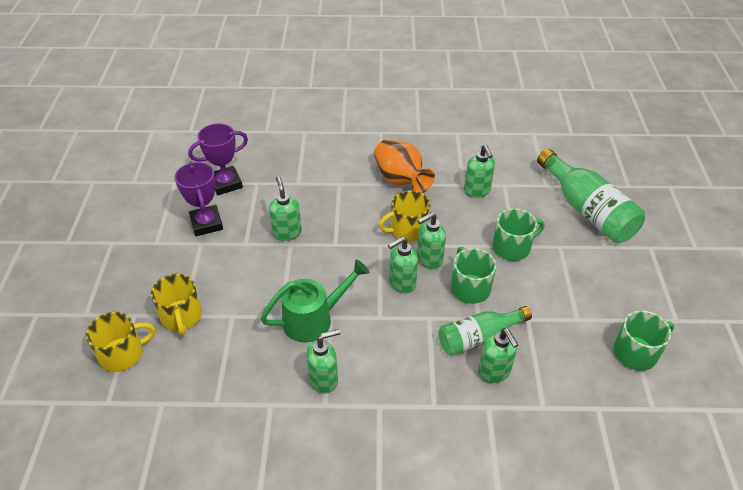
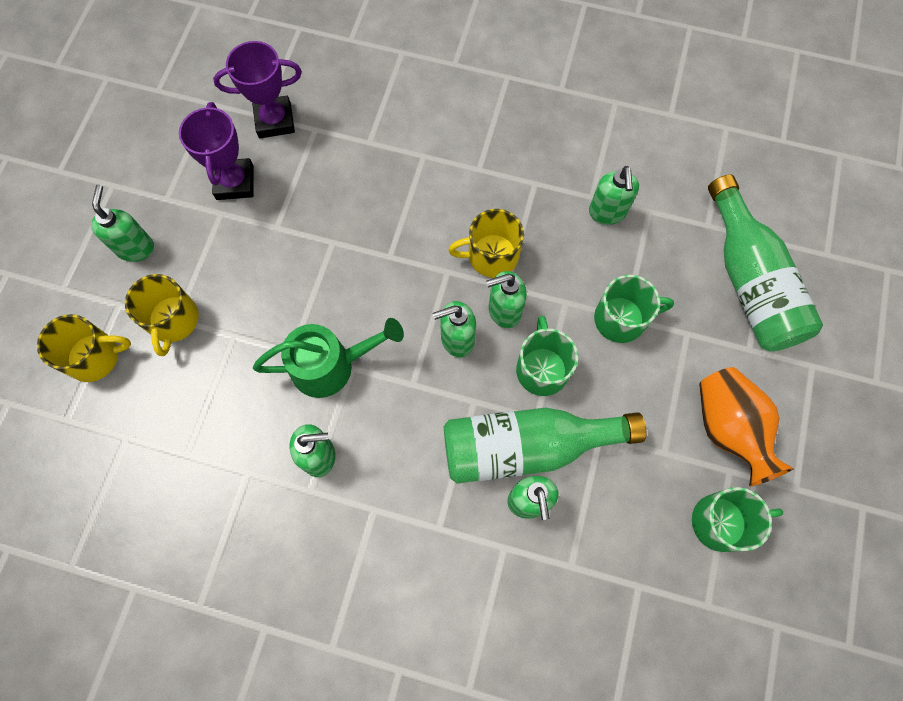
camera: 15 degrees right, 25 degrees up
green soap dispenser [269,176,302,241] -> green soap dispenser moved to [91,185,154,262]
orange vase [374,140,435,193] -> orange vase moved to [699,367,794,487]
green bottle [438,306,532,356] -> green bottle [444,408,647,484], size x1.55

